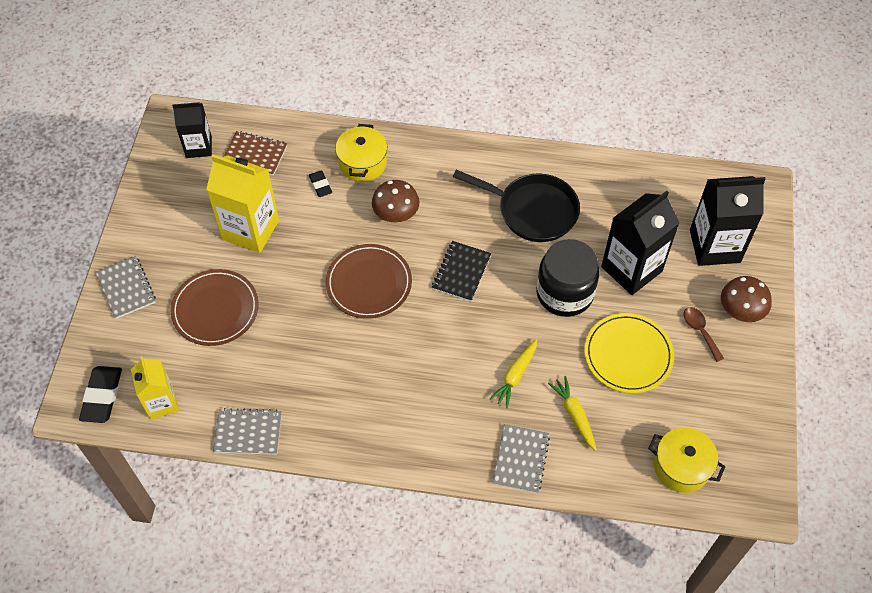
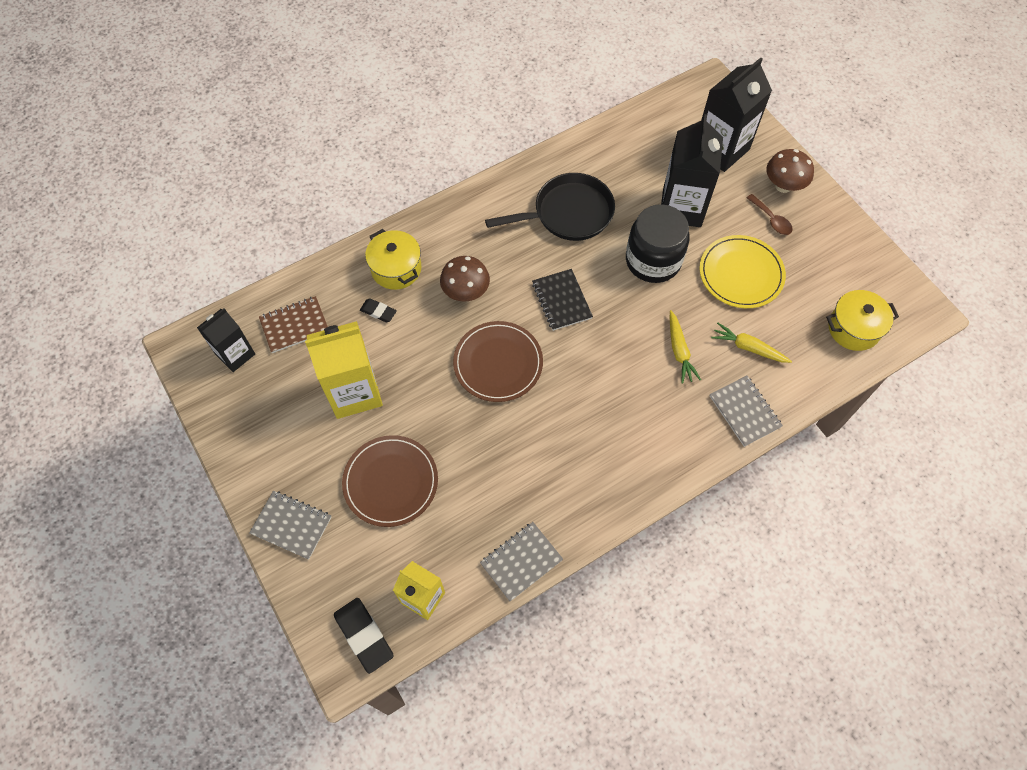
camera: 40 degrees left, 5 degrees up
brown spoon [684,307,724,362] -> brown spoon turned 150 degrees counterclockwise [747,194,793,235]

